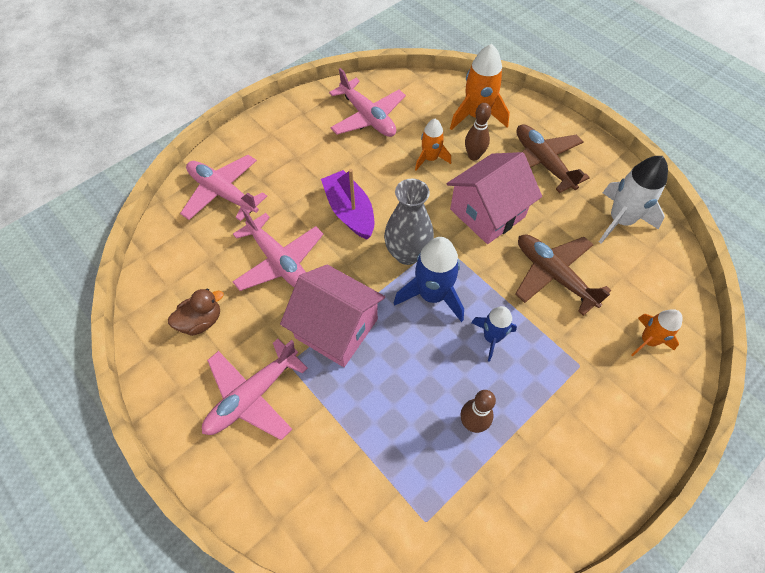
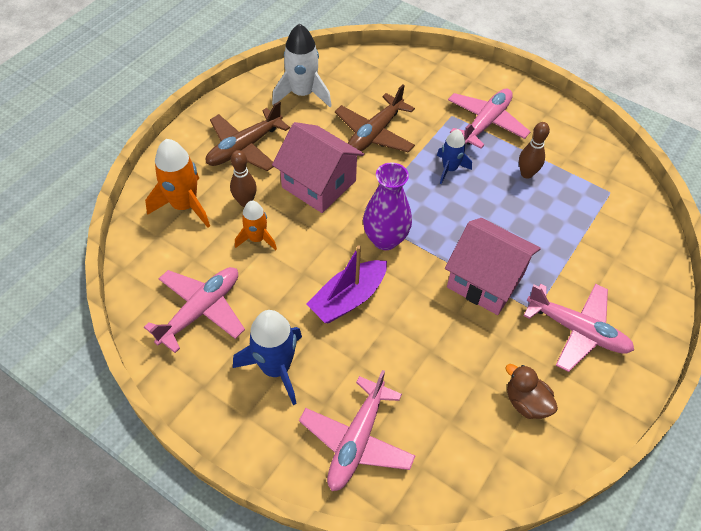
camera: 105 degrees left, 5 degrees down
pink plane [232,208,323,291] -> pink plane moved to [448,89,531,149]
pink house [280,265,385,367] -> pink house turned 75 degrees counterclockwise [445,218,541,315]
grey vase [384,179,434,265] -> purple vase [363,162,412,250]
blue rocket [394,237,464,322] -> blue rocket moved to [233,310,302,405]
orange rocket [631,309,683,357] -> none

